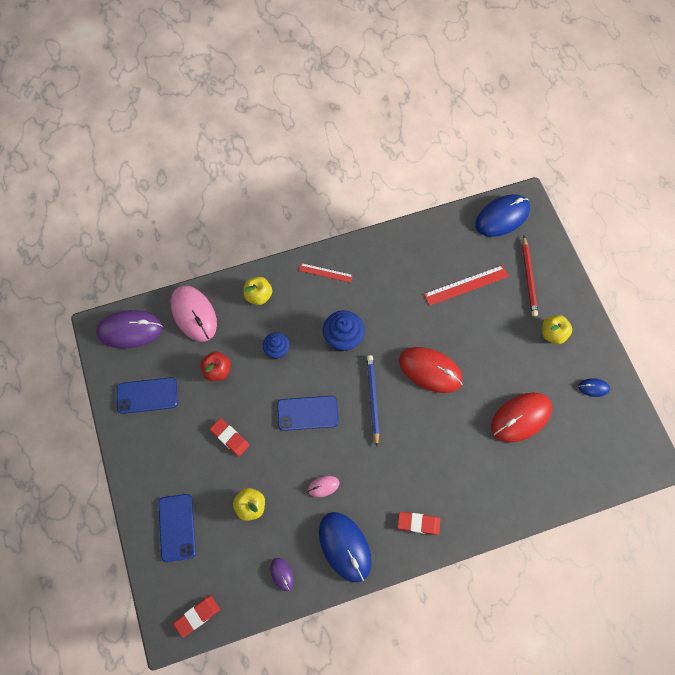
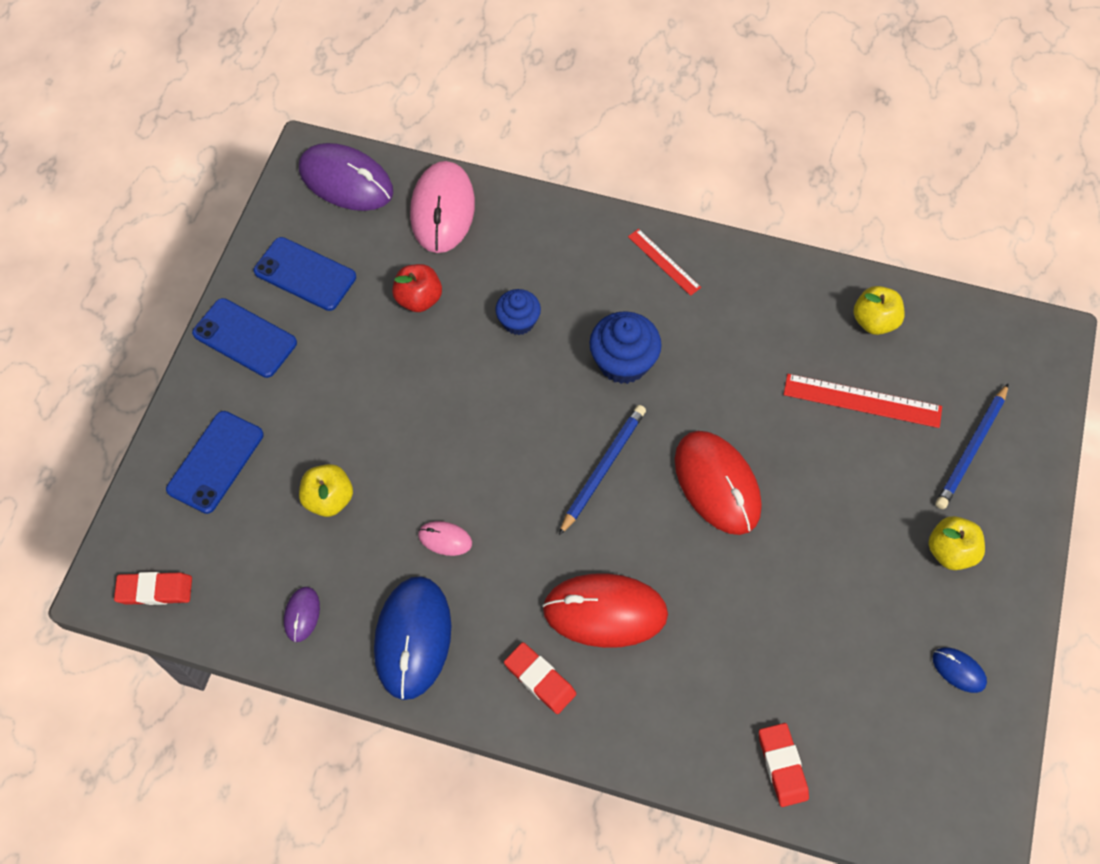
camera: 35 degrees right, 5 degrees down
red eraser [210,418,250,457] -> red eraser moved to [759,723,809,807]
yellow apple [244,277,272,305] -> yellow apple moved to [853,286,905,335]
blue phone [277,396,338,431] -> blue phone moved to [192,298,297,378]
blue mouse [475,194,530,237] -> none
red mouse [491,392,552,443] -> red mouse moved to [542,573,668,648]
red pencil [522,236,538,316] -> blue pencil [935,383,1009,509]

